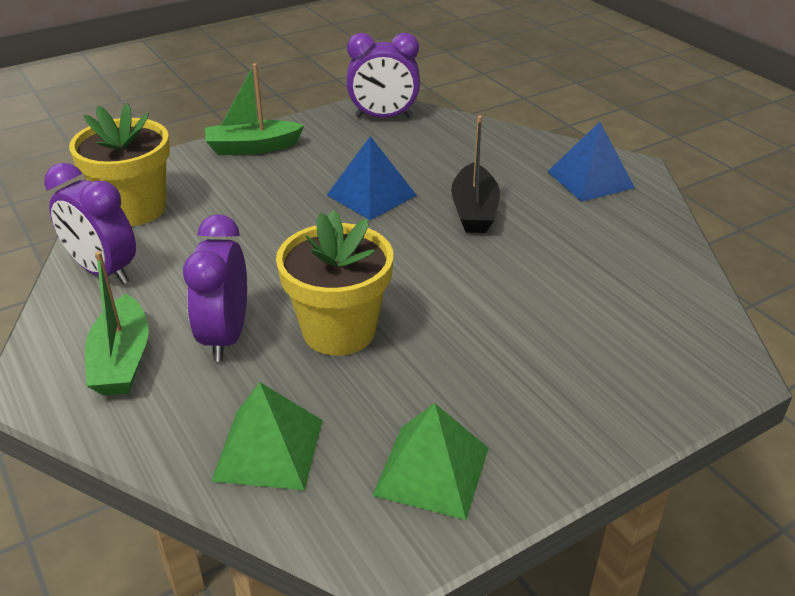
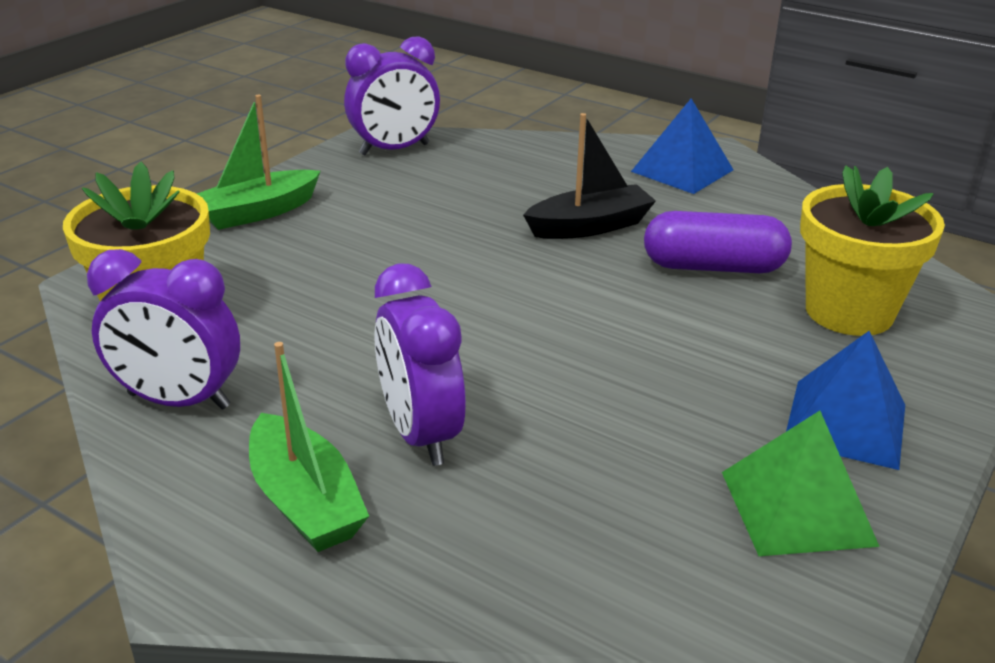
camera: 25 degrees left, 5 degrees down
green pyramid [211,382,323,491] -> none
yellow flower pot [276,210,393,356] -> yellow flower pot moved to [800,166,945,336]
blue pyramid [327,136,417,220] -> blue pyramid moved to [786,331,905,470]
black boat [451,115,500,233] -> black boat turned 90 degrees counterclockwise [523,113,656,239]
none -> purple capsule [644,211,792,273]

